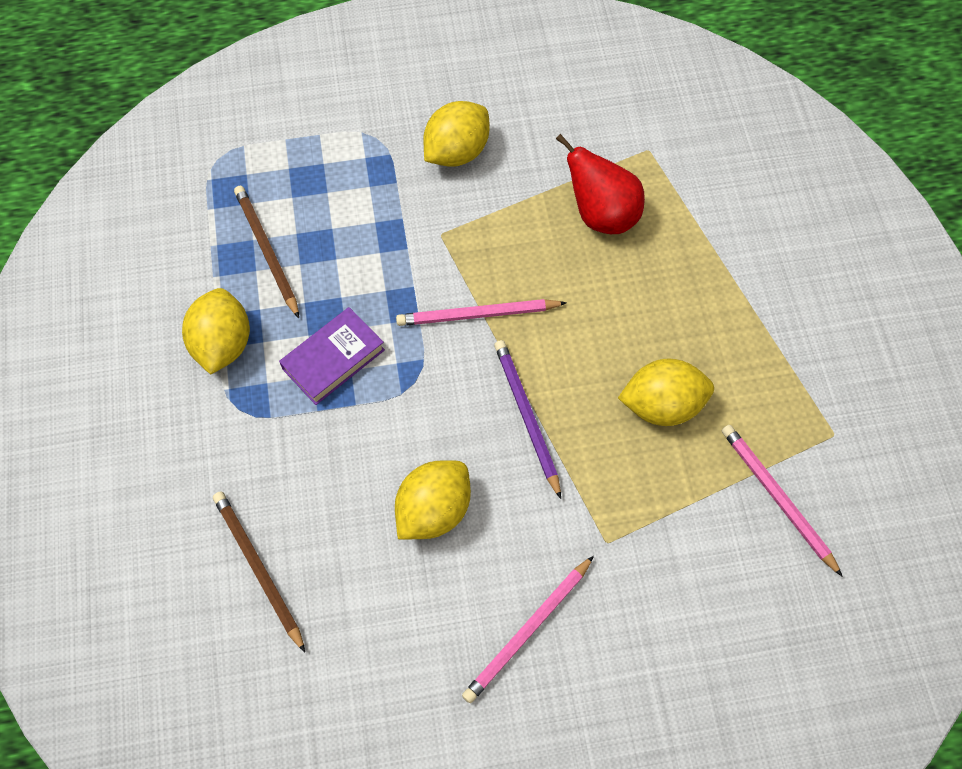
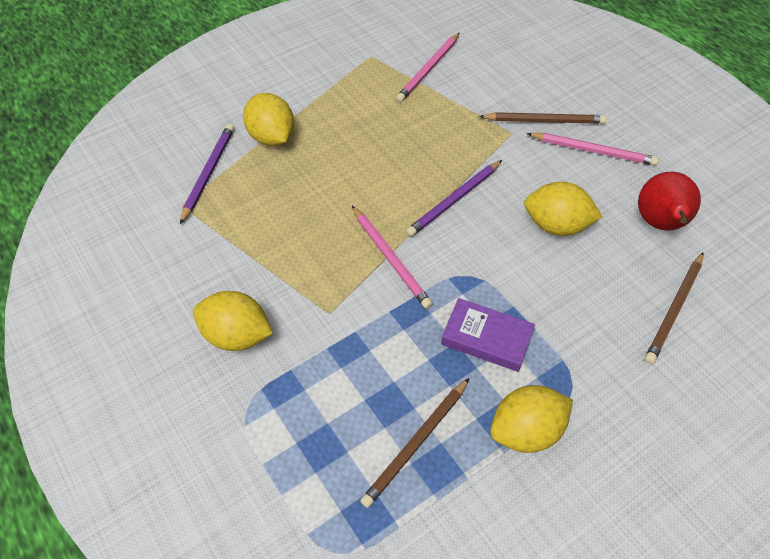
camera: 115 degrees left, 10 degrees down
red pear [556,134,645,234] -> red pear moved to [638,172,701,230]
yellow lemon [618,359,714,426] -> yellow lemon moved to [243,93,294,146]
none -> purple pencil [180,124,234,224]
none -> brown pencil [479,112,607,124]

